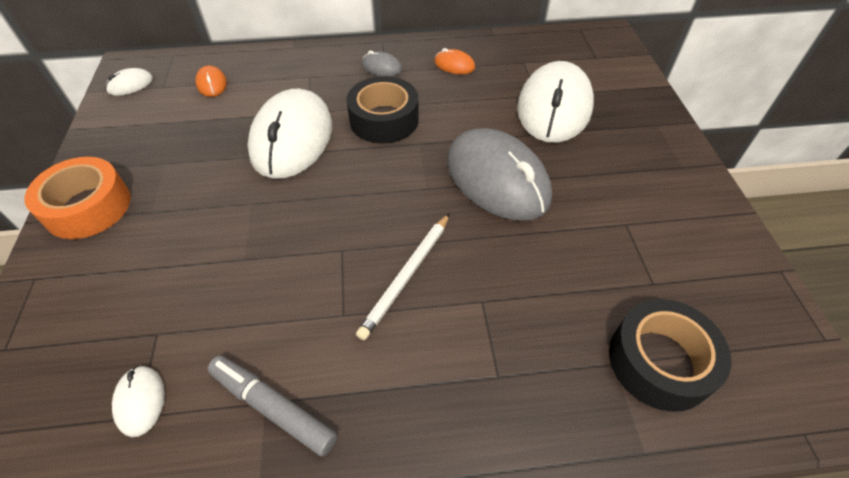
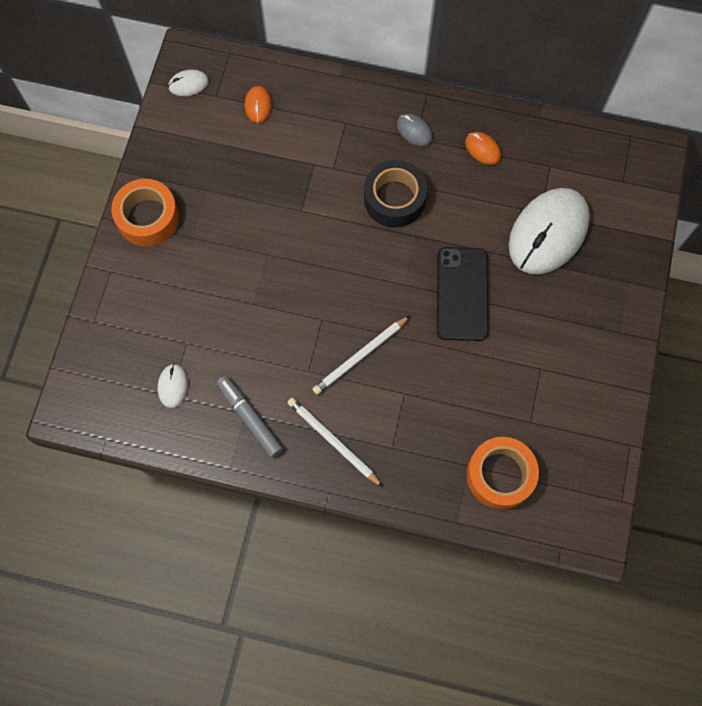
camera: 20 degrees right, 20 degrees up
white mouse [247,89,332,179] -> none
grey mouse [447,128,552,221] -> black phone [437,247,489,341]
black tape [609,299,731,412] -> orange tape [466,437,539,509]
none -> white pencil [287,398,383,487]

